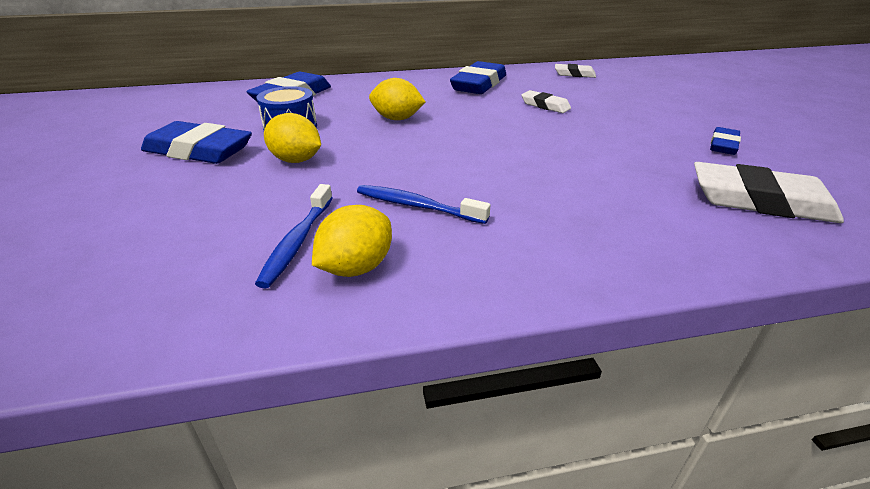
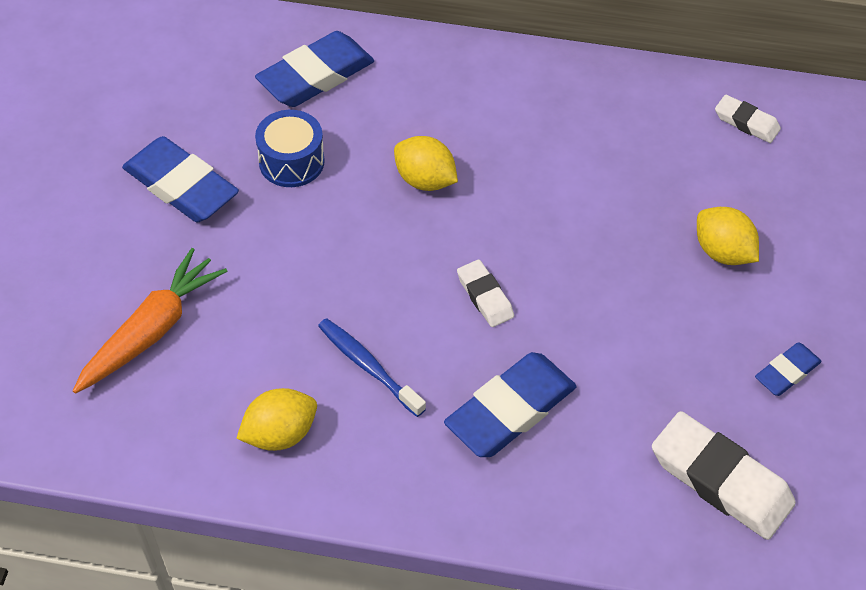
camera: 20 degrees right, 20 degrees up
blue toothbrush [255,184,333,289] -> none
yellow lemon [264,113,321,163] -> yellow lemon moved to [697,207,759,265]
blue eraser [450,61,506,94] -> blue eraser moved to [444,352,577,457]
white eraser [522,90,571,113] -> white eraser moved to [457,260,514,327]
none -> orange carrot [73,248,227,393]

